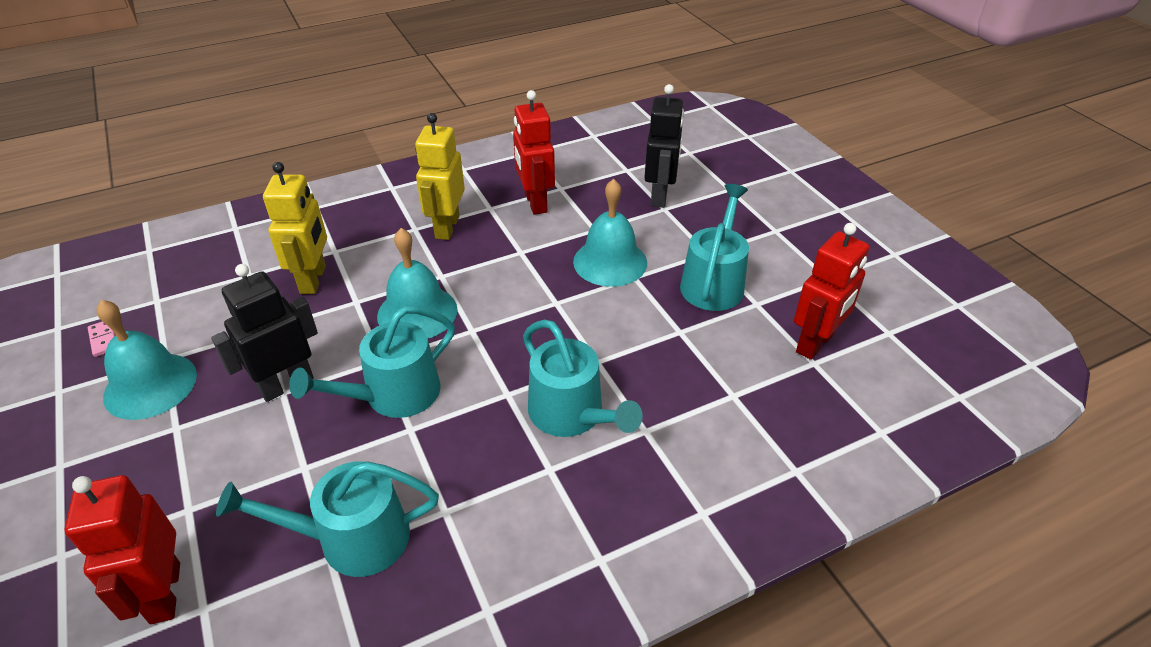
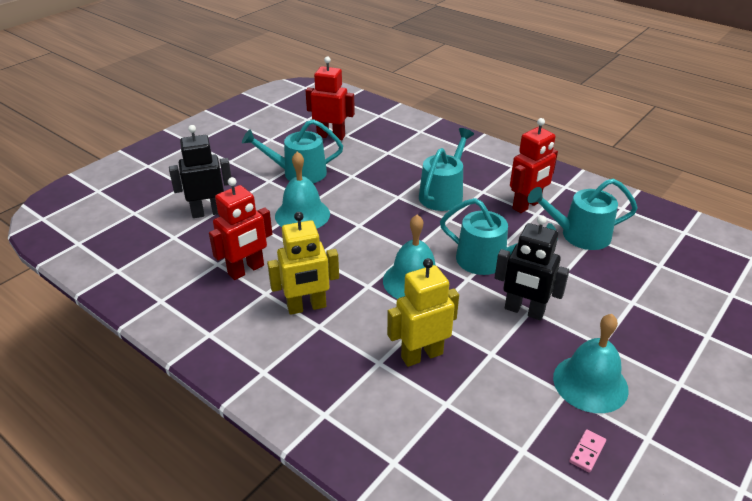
camera: 115 degrees left, 5 degrees down
red robot [64,475,180,624] -> red robot moved to [510,118,558,213]
turquoise watering can [216,461,439,577] -> turquoise watering can turned 120 degrees clockwise [527,178,638,250]

